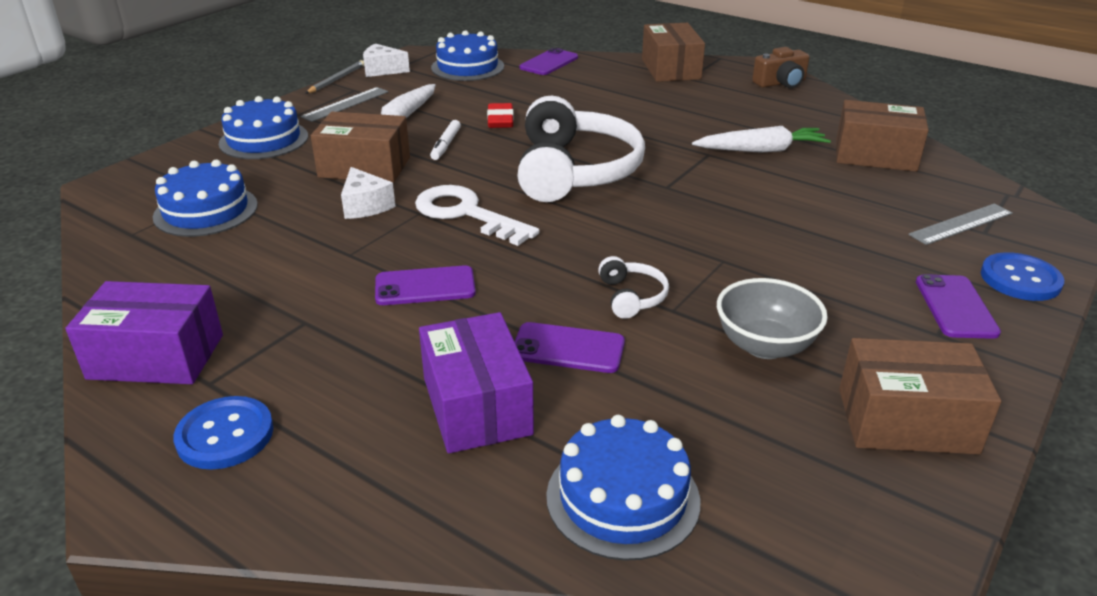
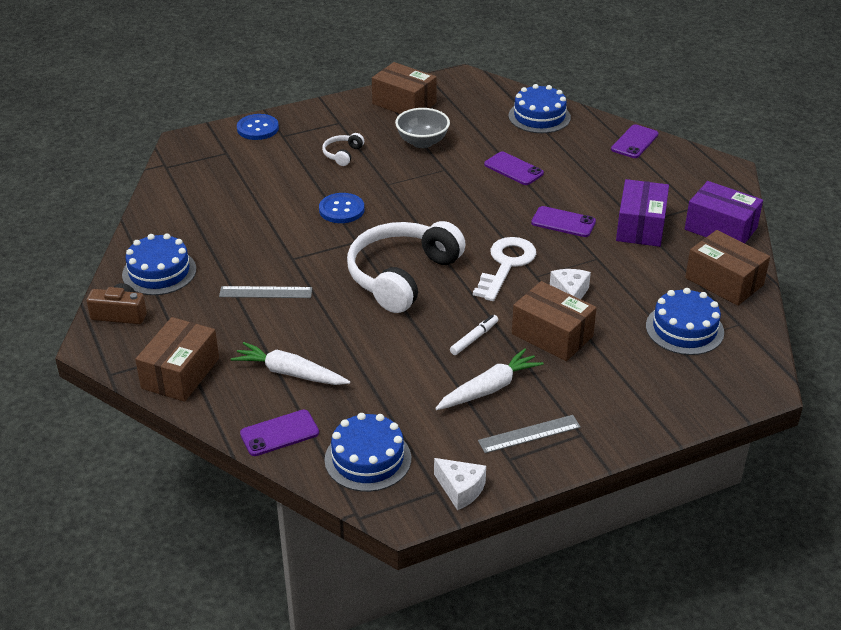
camera: 150 degrees left, 5 degrees up
blue button [173,396,273,470] -> blue button moved to [319,193,364,223]
blue cake [219,96,308,159] -> blue cake moved to [122,233,196,295]
grey pencil [305,60,364,94] -> none
white key [415,185,540,246] -> white key turned 135 degrees counterclockwise [473,237,536,301]
purple box [419,312,534,453] -> purple box moved to [616,179,669,247]
red eraser [487,103,514,128] -> none
white headphones [598,256,669,319] -> white headphones moved to [322,133,364,166]
white carrot [692,126,831,153] -> white carrot moved to [231,342,350,385]
brown box [836,100,929,172] -> brown box moved to [685,230,770,306]
grey ruler [908,203,1013,245] -> grey ruler moved to [219,286,312,298]
purple phone [916,274,1001,339] -> purple phone moved to [611,124,658,158]

